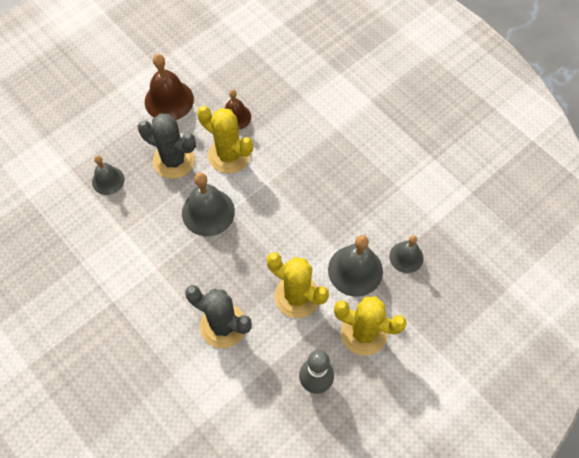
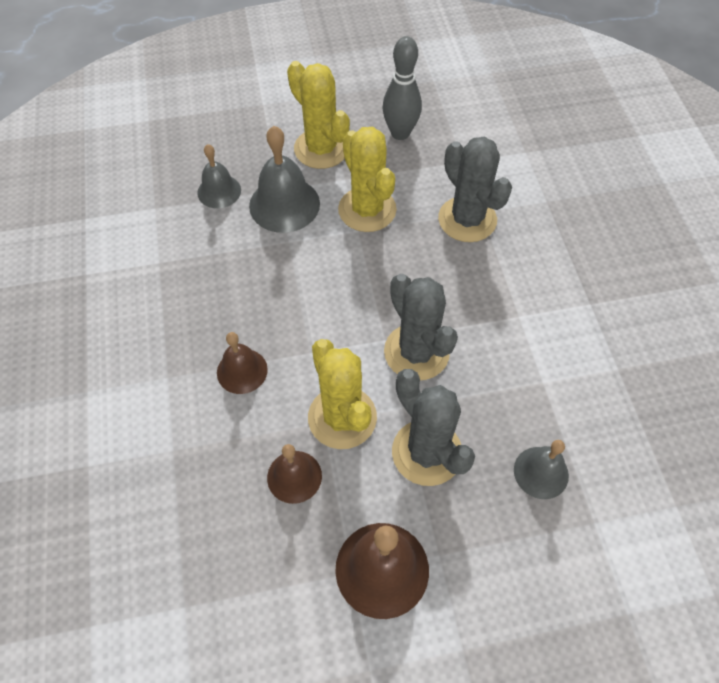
camera: 150 degrees left, 5 degrees down
grey bell [182,173,235,236] -> grey cactus [384,274,458,380]
none -> brown bell [217,332,268,394]

